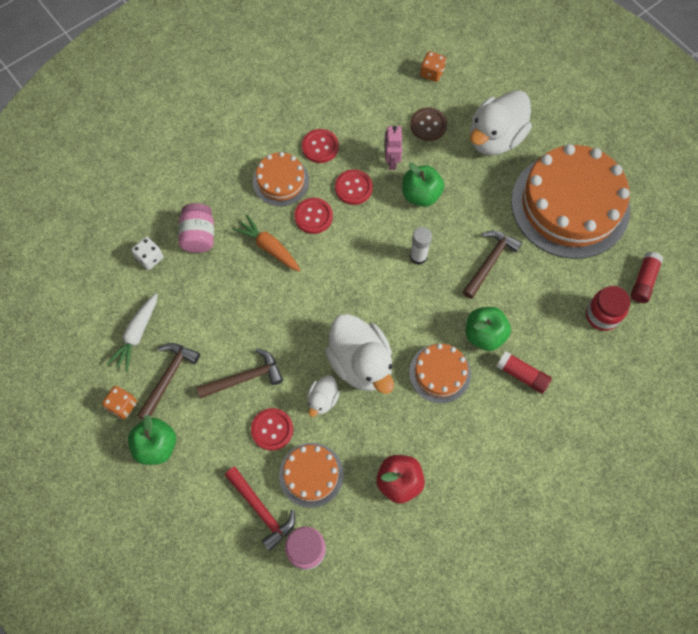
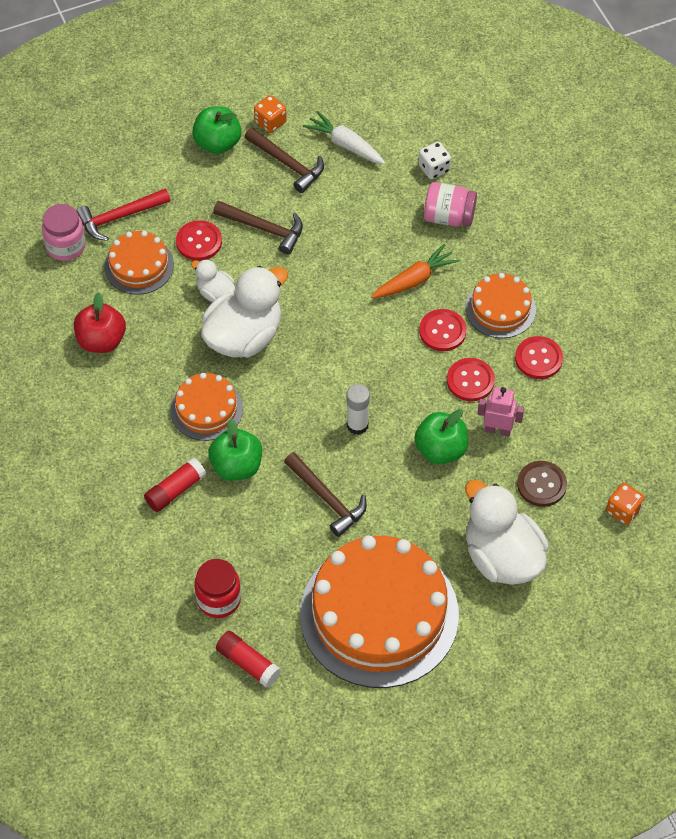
camera: 105 degrees right, 10 degrees down
brown hammer [196,348,283,398] -> brown hammer turned 60 degrees counterclockwise [213,201,303,255]
white duck [325,314,394,394] -> white duck turned 150 degrees clockwise [201,266,288,358]

